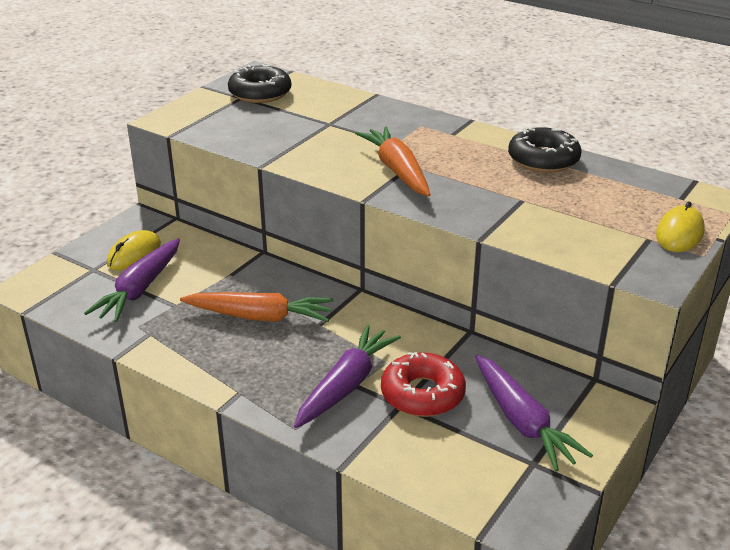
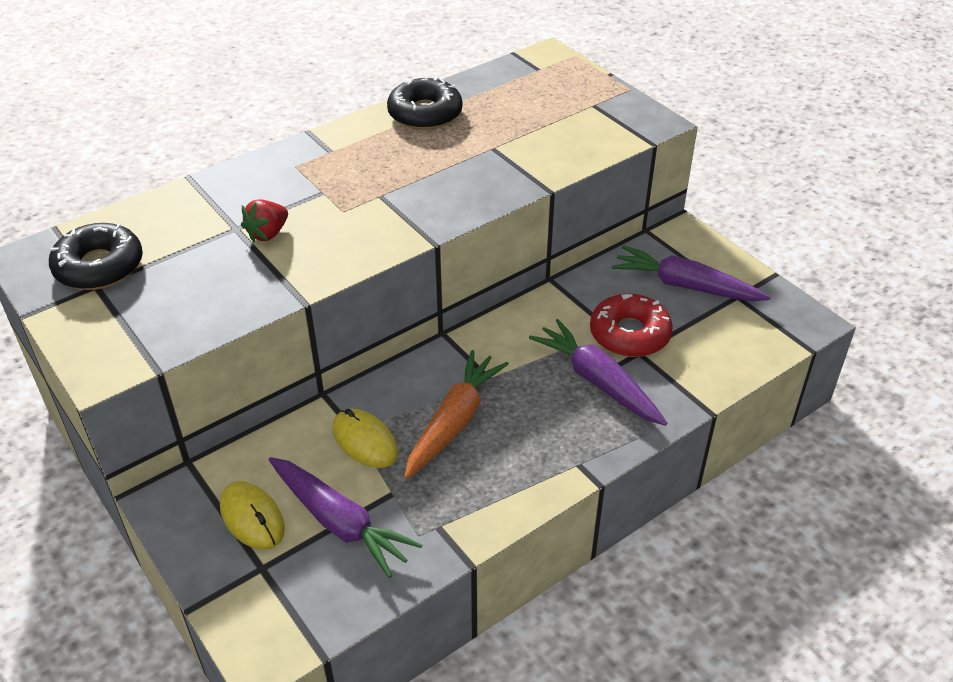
camera: 70 degrees left, 10 degrees up
orange carrot [355,126,431,196] -> none
purple carrot [475,355,593,471] -> purple carrot turned 150 degrees counterclockwise [612,245,771,301]
yellow mouse [656,201,705,252] -> yellow mouse moved to [333,409,398,468]
none -> red strawberry [241,200,288,242]

